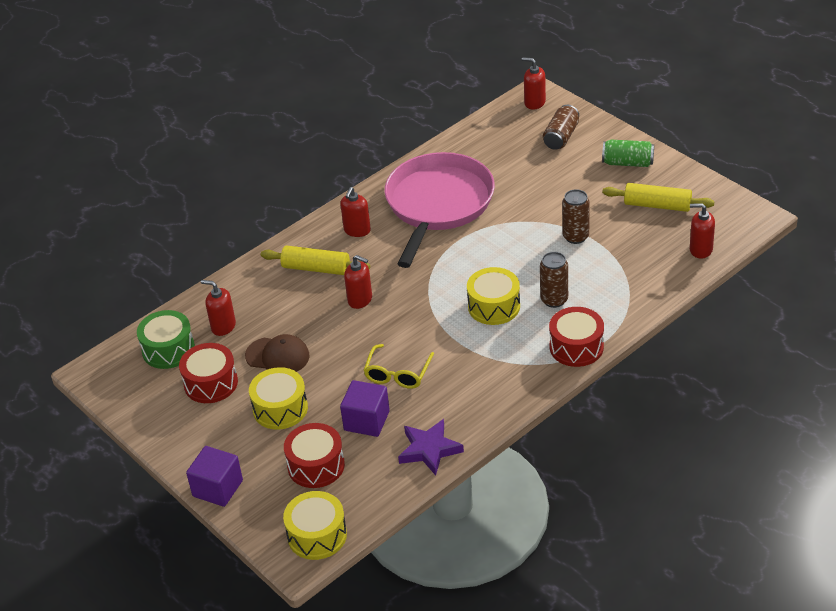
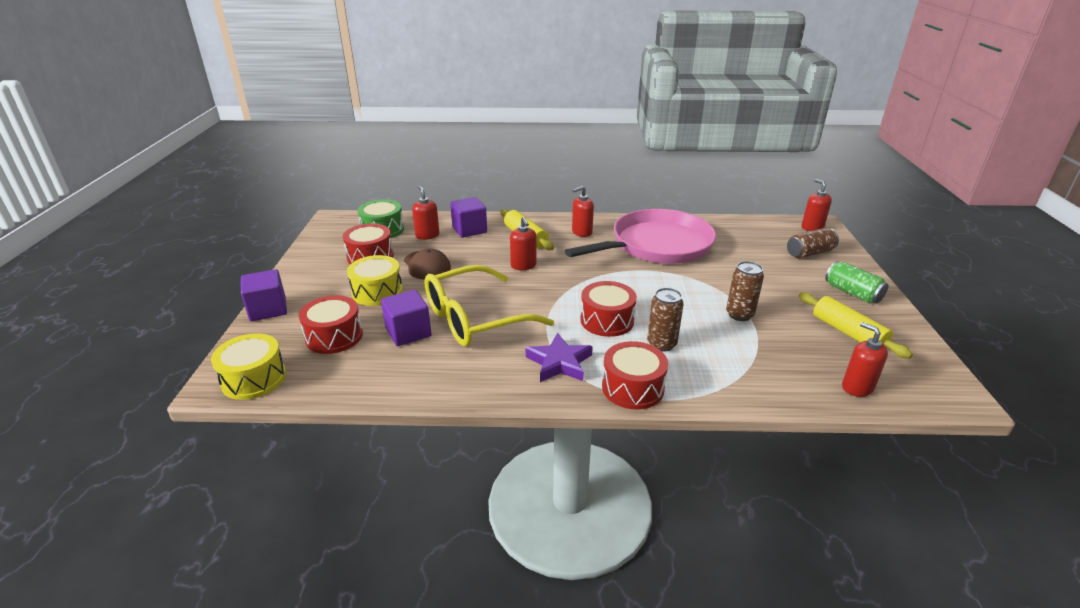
camera: 40 degrees right, 10 degrees down
yellow glasses [363,344,434,389] -> yellow glasses [425,265,554,347], size x1.83
purple star [398,419,464,476] -> purple star moved to [526,333,593,382]
yellow drum [467,267,520,325] -> red drum [580,281,637,337]
none -> purple cube [450,197,487,238]

